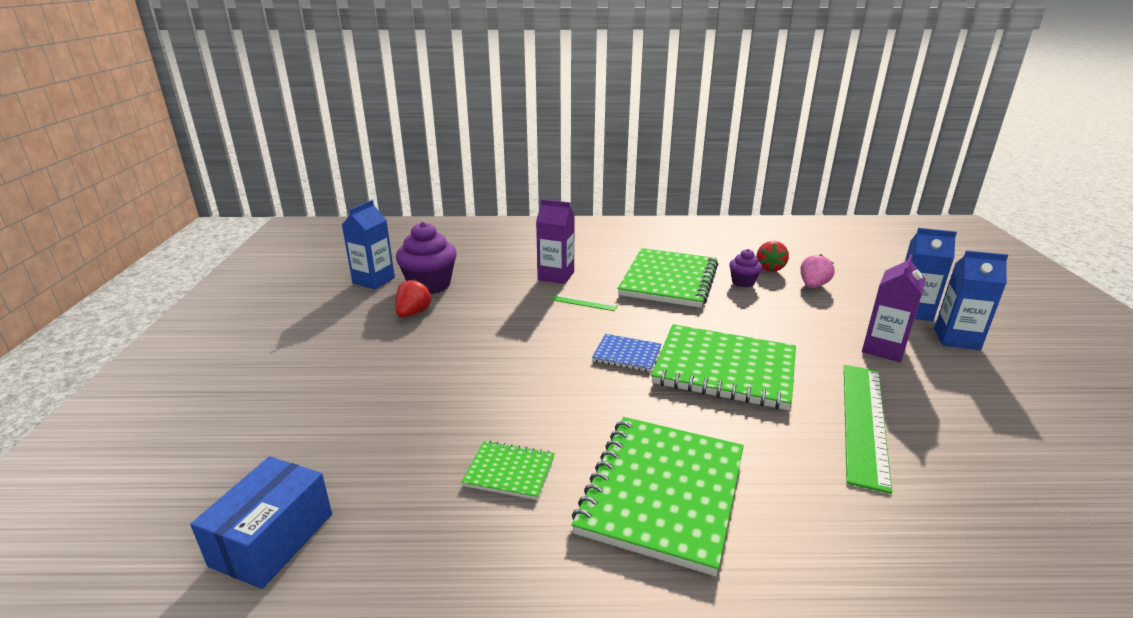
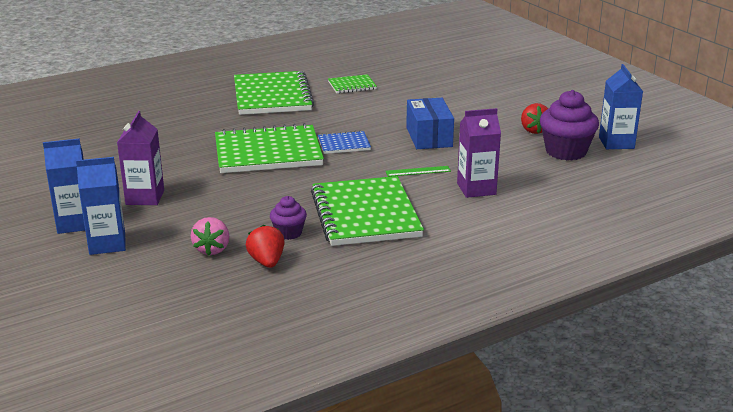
camera: 150 degrees right, 0 degrees up
blue box [190,456,332,589] -> blue box moved to [406,98,454,149]
green ruler [844,365,892,494] -> none

